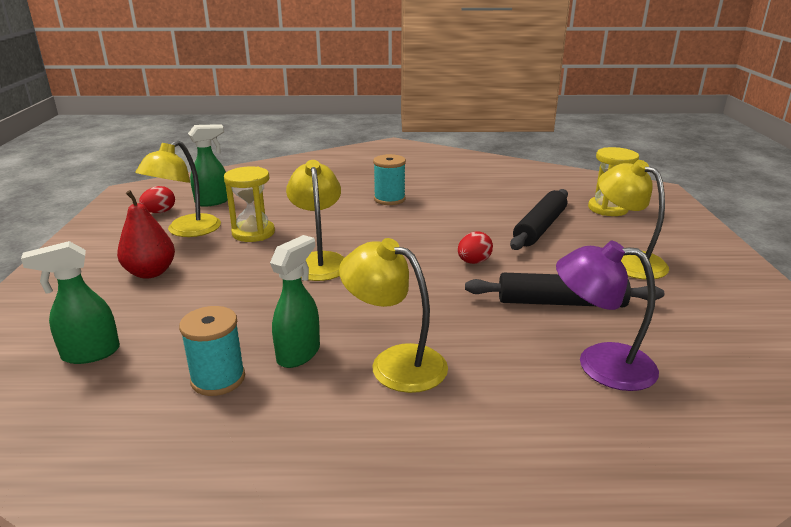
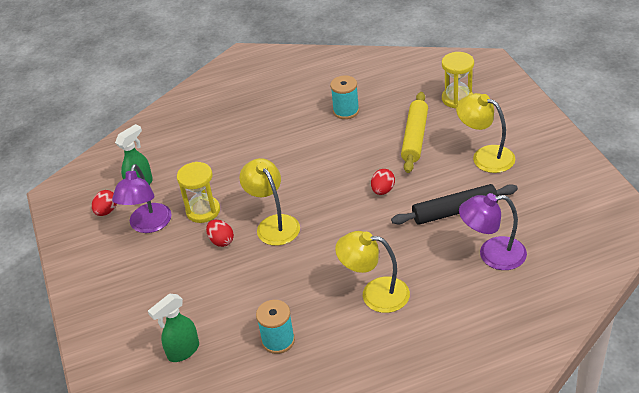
camera: 15 degrees left, 15 degrees up
red pear [117,190,175,279] -> none
yellow lamp [135,140,221,237] -> purple lamp [112,164,172,233]
green spray bottle [270,235,320,368] -> none
turquoise spool [373,154,406,205] -> turquoise spool moved to [330,76,359,119]
black rolling pin [510,189,568,250] -> yellow rolling pin [401,92,428,173]
none -> red egg [206,220,234,247]

